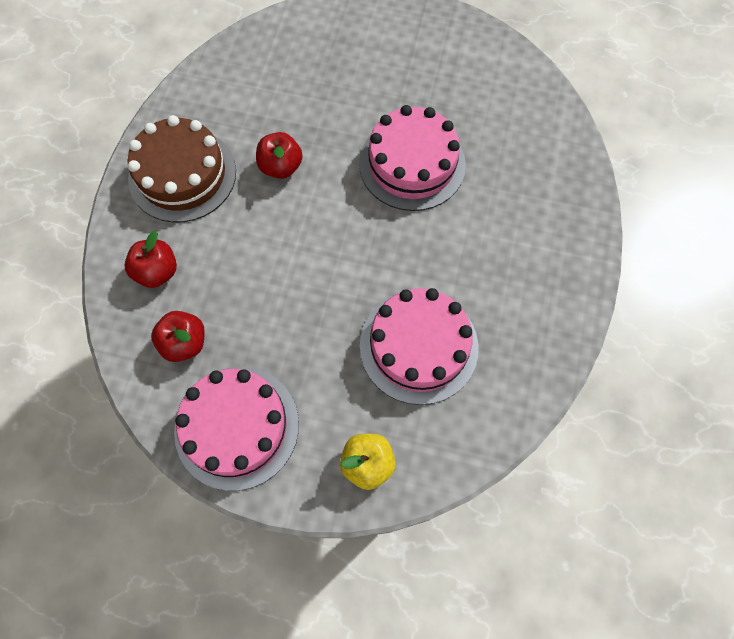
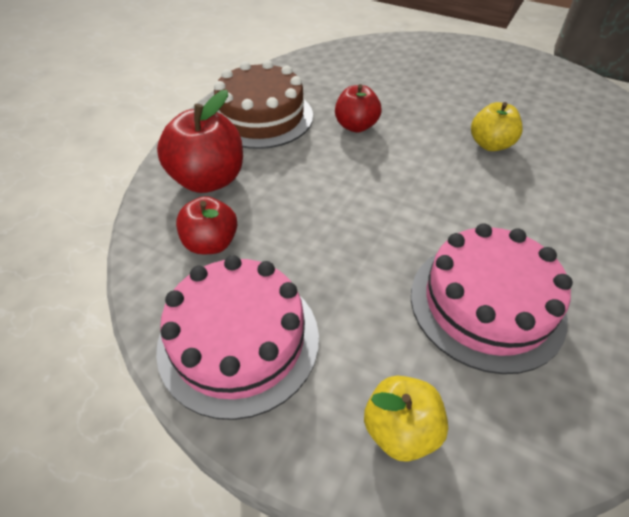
camera: 15 degrees right, 20 degrees down
red apple [125,231,177,288] -> red apple [157,90,243,193], size x1.56
pink cake [359,105,466,211] -> yellow apple [471,102,523,151]

